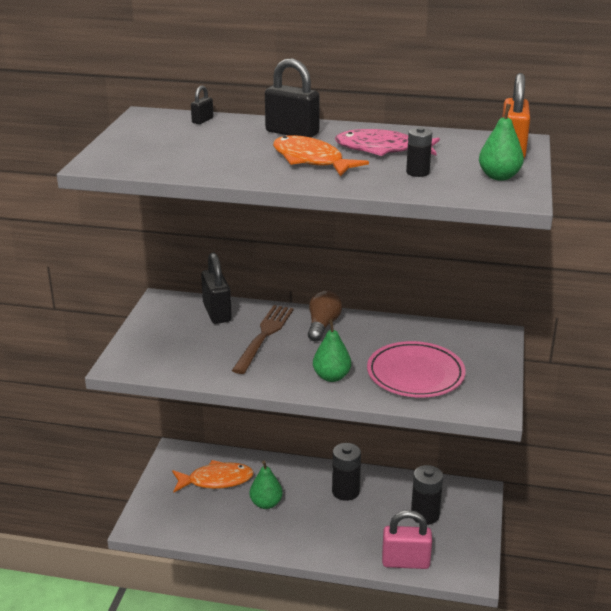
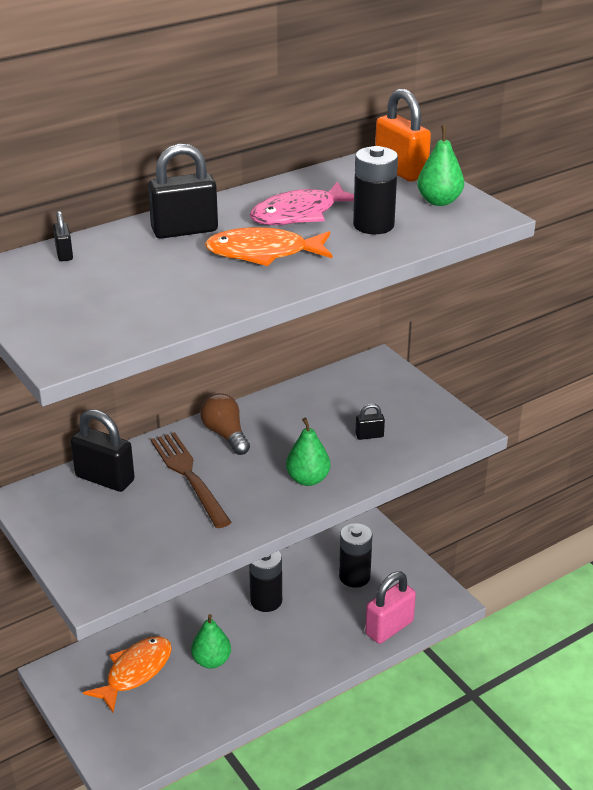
camera: 45 degrees left, 5 degrees up
pink plate [367,341,466,397] -> black padlock [356,404,385,440]
black battery [406,127,432,177] -> black battery [353,146,398,234], size x1.59

